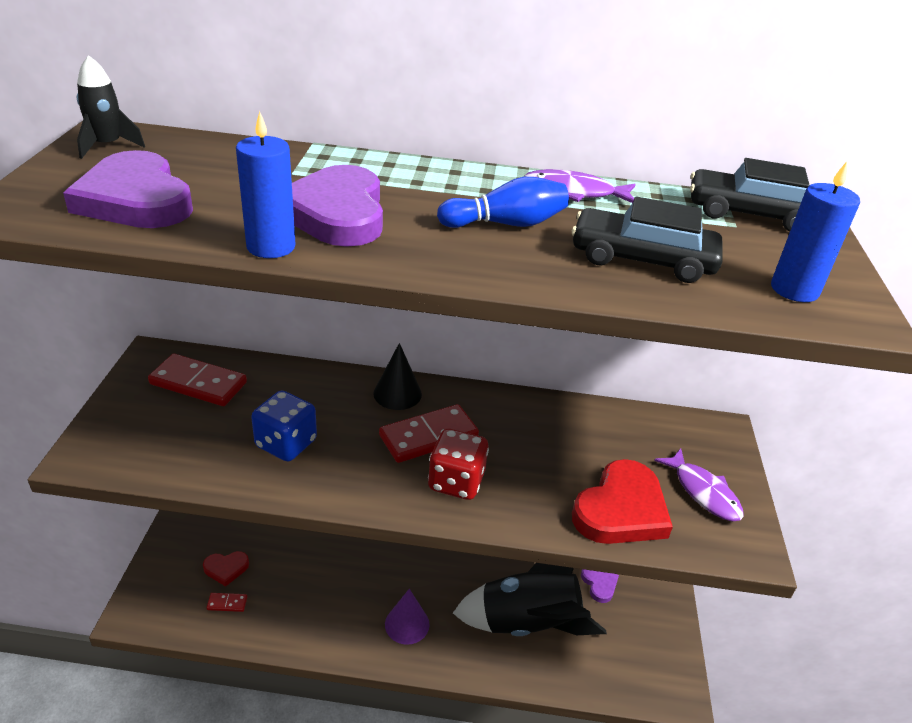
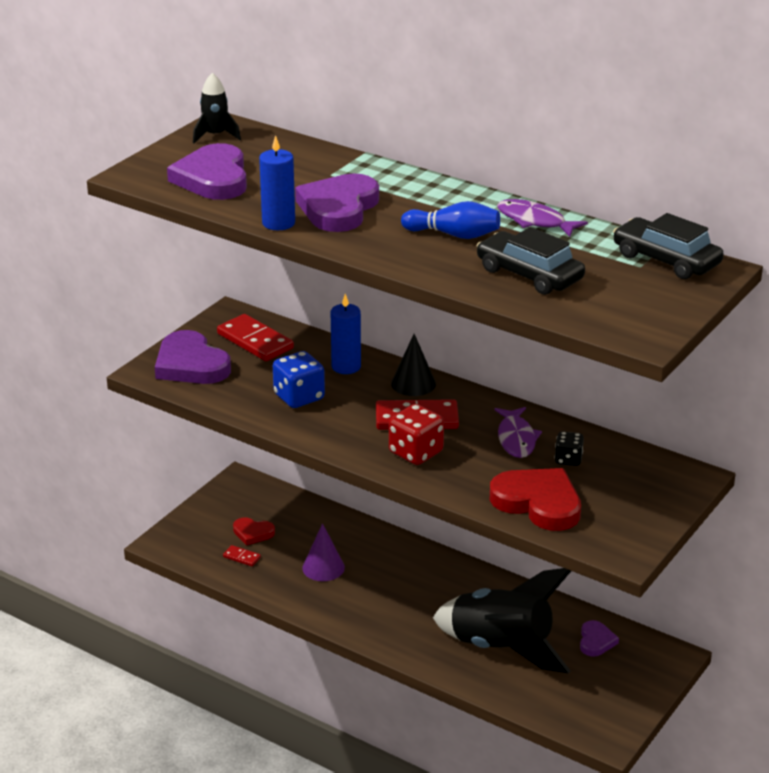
camera: 30 degrees right, 5 degrees down
purple cone [385,589,430,645] -> purple cone moved to [302,523,345,581]
red heart [572,459,673,544] -> red heart turned 120 degrees counterclockwise [490,468,581,531]
purple fish [654,448,744,521] -> purple fish moved to [494,407,542,458]
blue candle [771,162,860,302] -> blue candle moved to [331,294,361,374]
none -> purple heart [155,330,231,384]
none -> black dice [554,431,584,466]

